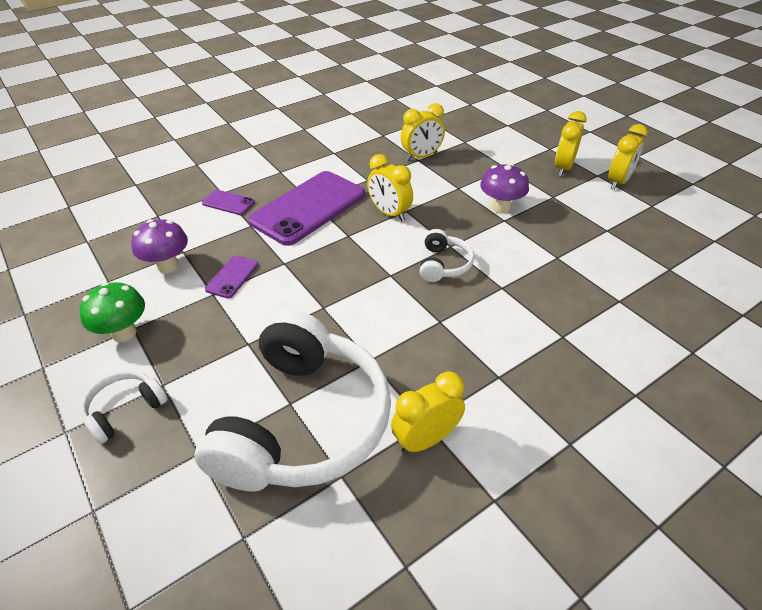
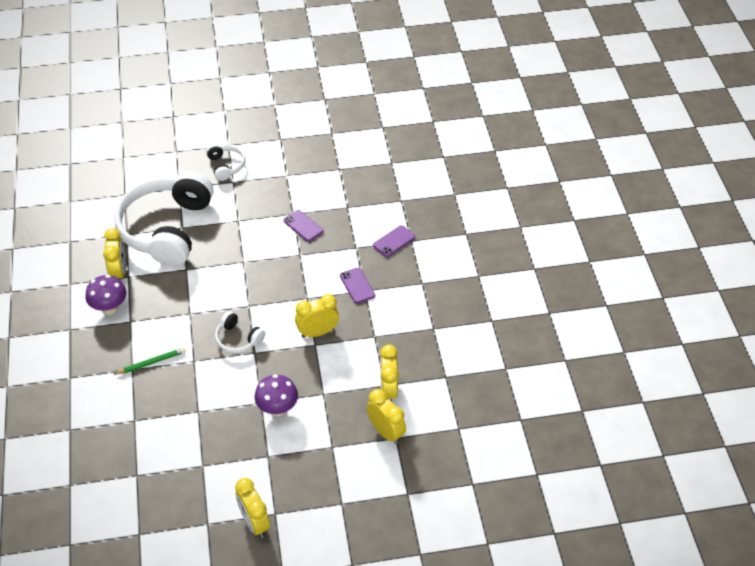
camera: 115 degrees right, 5 degrees up
green mushroom [79,282,145,342] -> none
purple mushroom [131,219,188,273] -> purple mushroom moved to [86,275,126,315]
white headphones [194,309,391,492] -> white headphones turned 60 degrees clockwise [114,171,214,266]
purple phone [248,171,365,246] -> purple phone [340,268,375,304], size x0.44
yellow clock [555,111,587,176] -> yellow clock moved to [367,389,406,444]
none -> green pencil [113,347,186,375]

